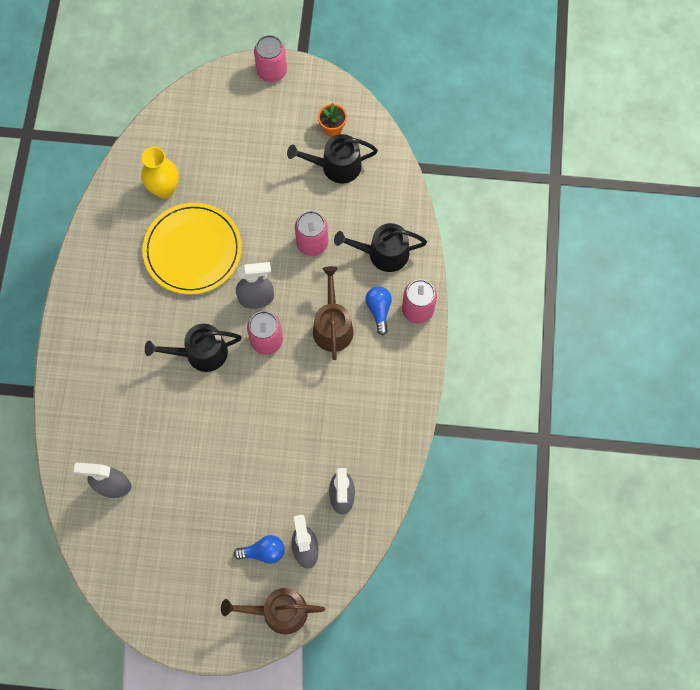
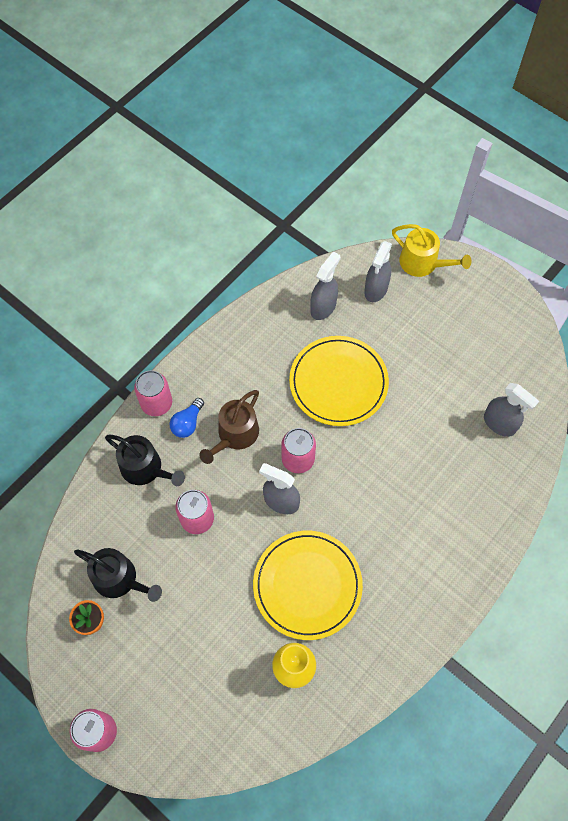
camera: 145 degrees left, 5 degrees down
black watering can [145,324,242,372] -> none
brown watering can [221,588,325,635] -> yellow watering can [392,224,471,277]
blue light bulb [234,535,285,564] -> none
none -> yellow plate [289,336,389,426]

